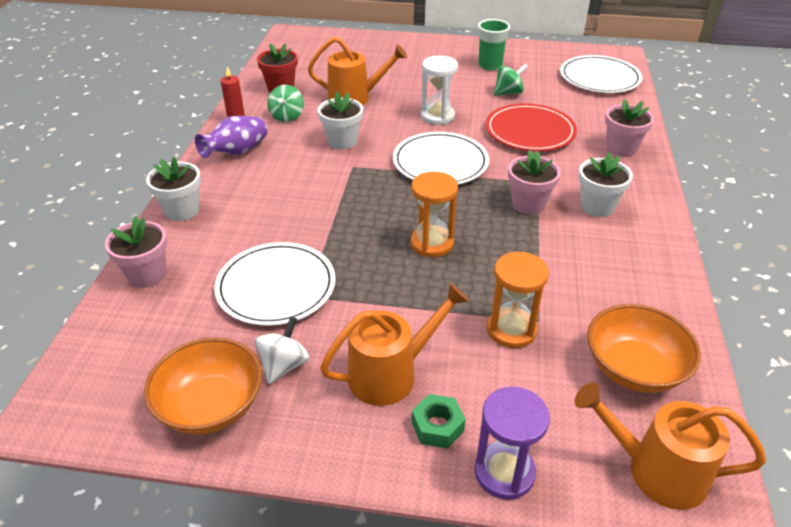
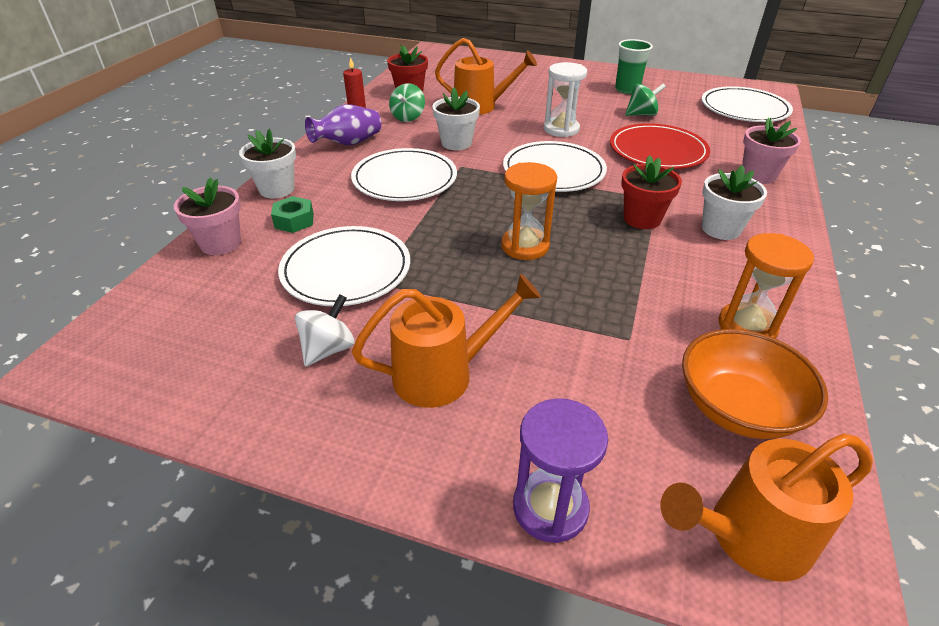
camera: 10 degrees right, 0 degrees up
orange bowl [144,338,262,435] -> none
green nut [412,394,466,449] -> green nut moved to [271,196,314,233]
orange hourglass [487,252,549,348] -> orange hourglass moved to [718,233,814,339]
pink flower pot [508,150,561,214] -> red flower pot [621,155,682,229]
orange watering can [575,382,766,510] -> orange watering can turned 45 degrees counterclockwise [660,433,873,582]
none -> white plate [351,148,457,201]

